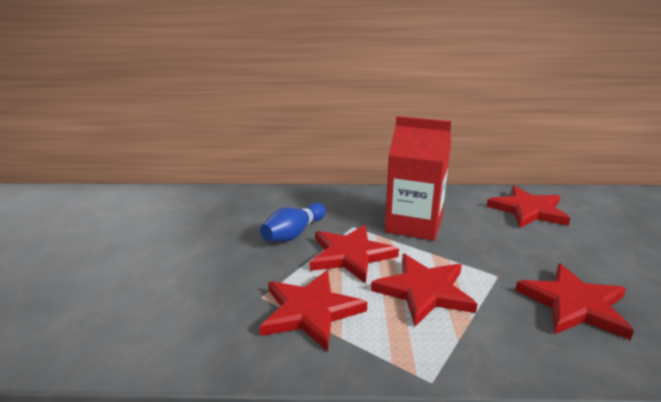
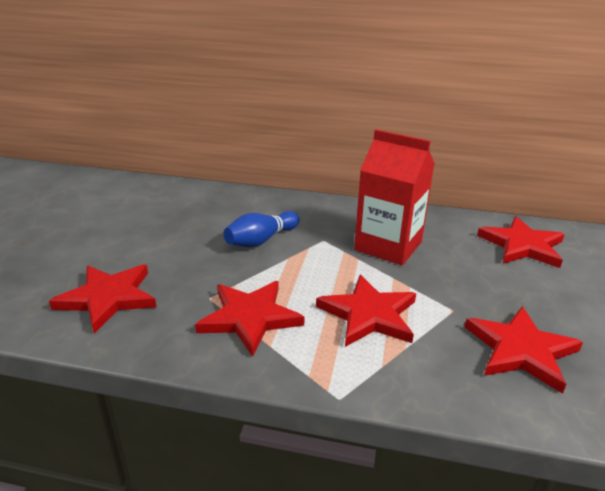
camera: 10 degrees right, 5 degrees up
red star [310,225,399,284] -> red star moved to [49,264,157,333]

